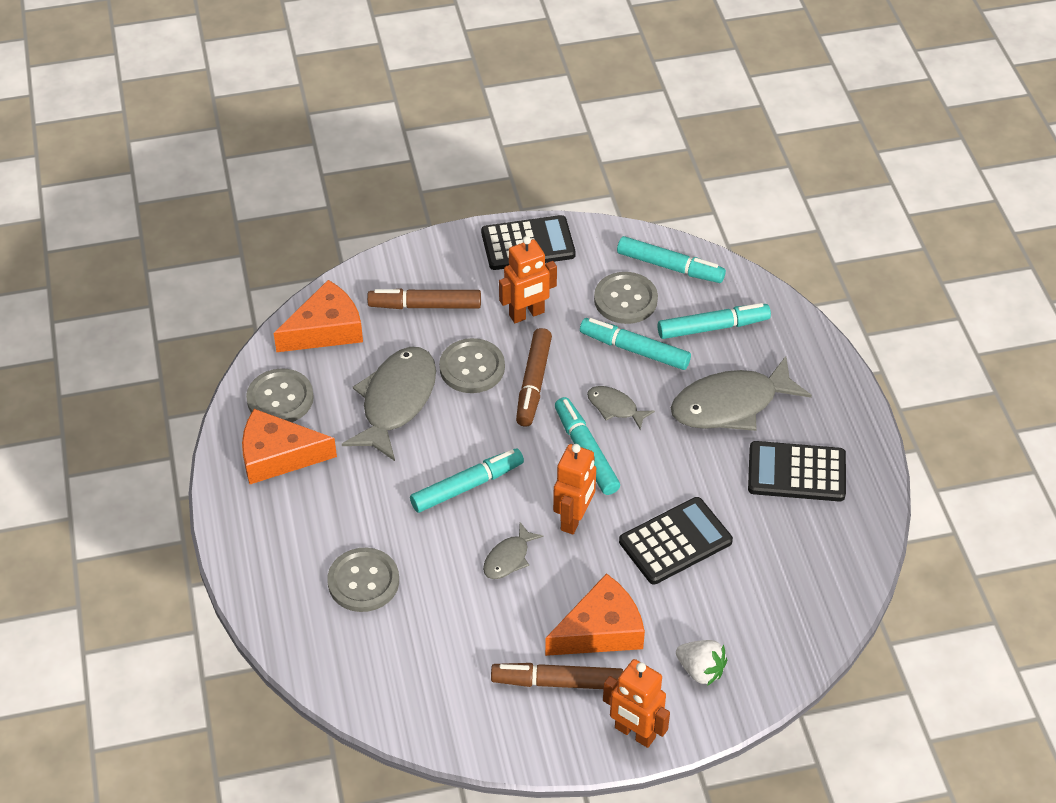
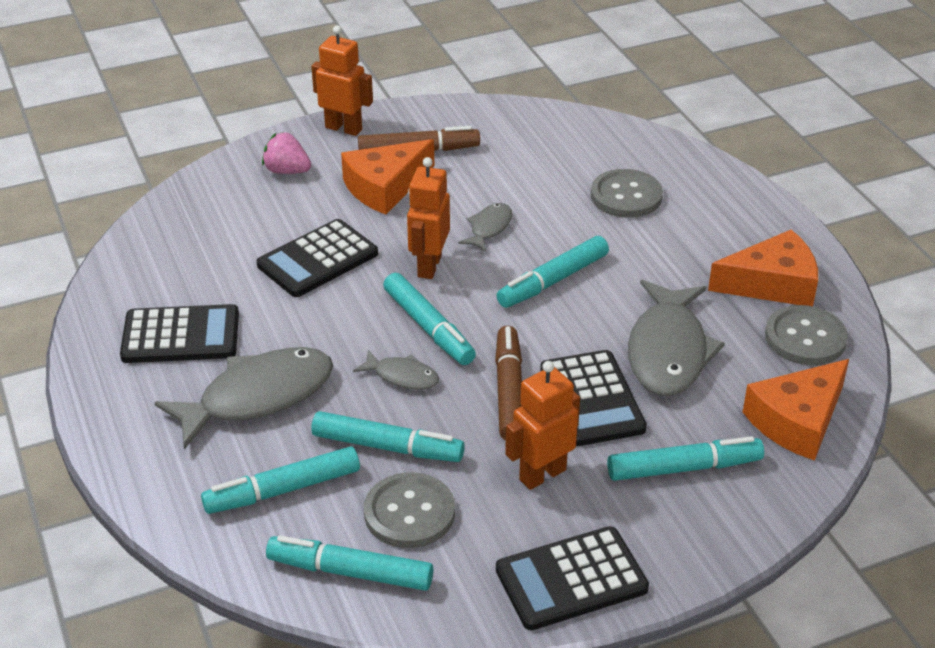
camera: 170 degrees right, 10 degrees down
brown marker [367,289,481,309] -> turquoise marker [607,436,764,481]
grey button [439,338,505,393] -> black calculator [540,350,647,446]
white strawberry [676,640,727,686] -> pink strawberry [262,132,311,174]

